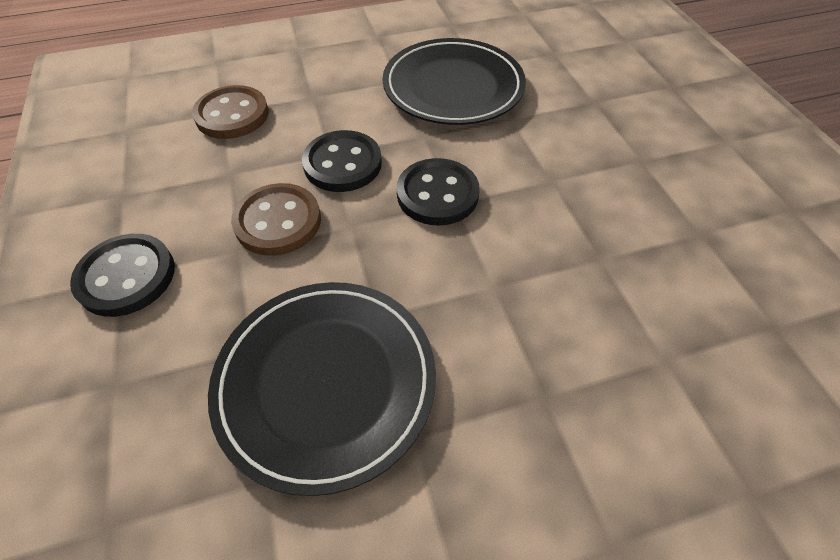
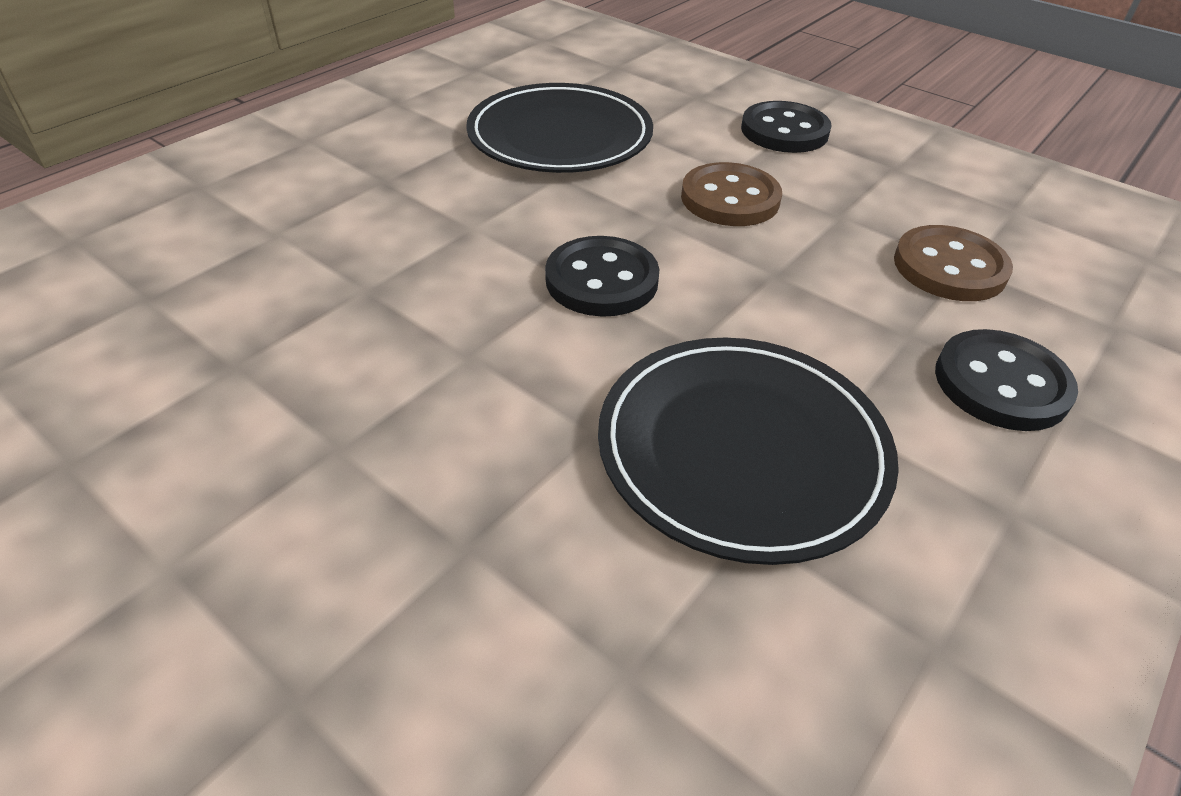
camera: 145 degrees right, 10 degrees down
black button [302,130,382,192] -> black button moved to [935,329,1078,431]

